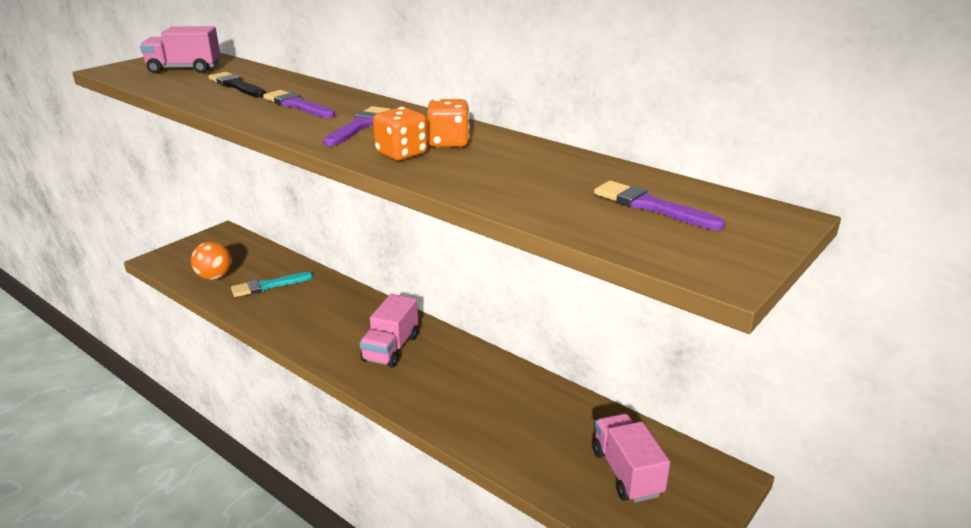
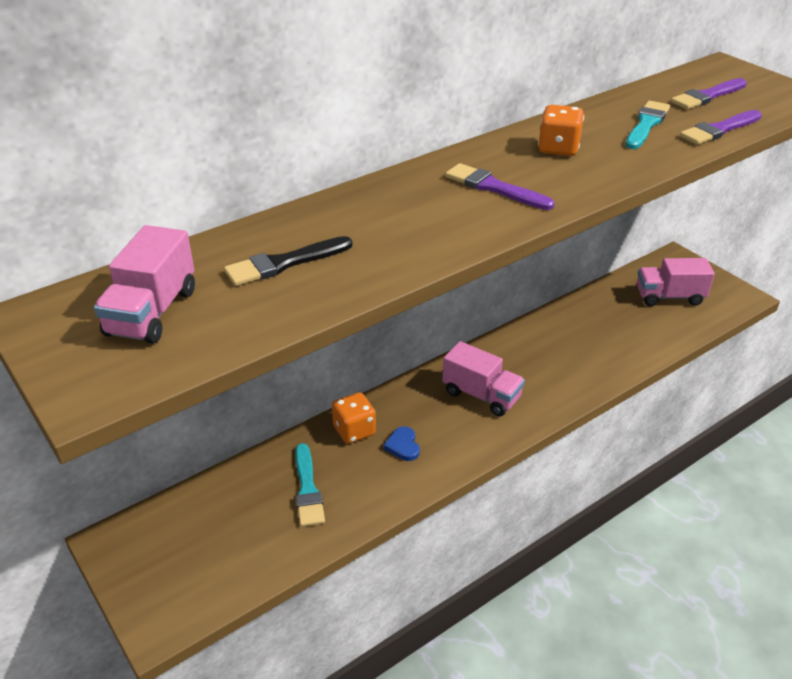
camera: 75 degrees left, 10 degrees up
orange ball [191,241,232,280] -> none
purple brush [263,90,335,118] -> purple brush moved to [680,110,762,145]
orange dice [373,107,428,161] -> orange dice moved to [332,392,376,444]
none -> blue heart [383,426,420,461]
none -> turquoise brush [626,101,670,149]

